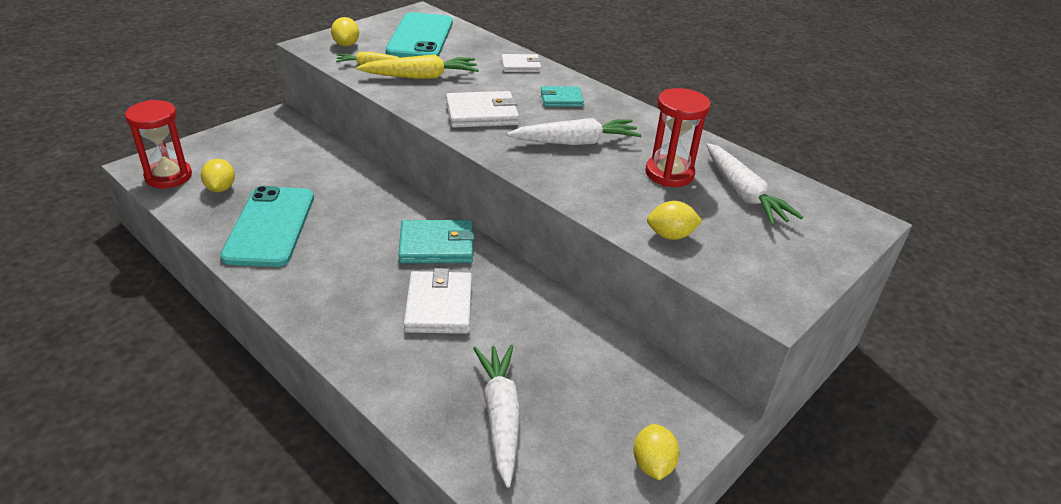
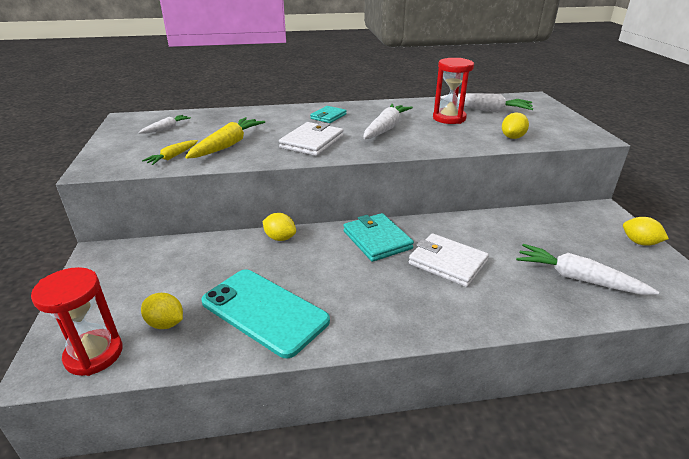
camera: 50 degrees left, 5 degrees down
yellow lemon [331,17,359,46] -> yellow lemon moved to [263,213,296,241]
turquoise phone [386,12,453,57] -> white carrot [139,115,191,134]
turquoise wallet [398,220,475,263] -> turquoise wallet turned 60 degrees counterclockwise [343,213,414,262]
white wallet [501,54,541,72] -> none

